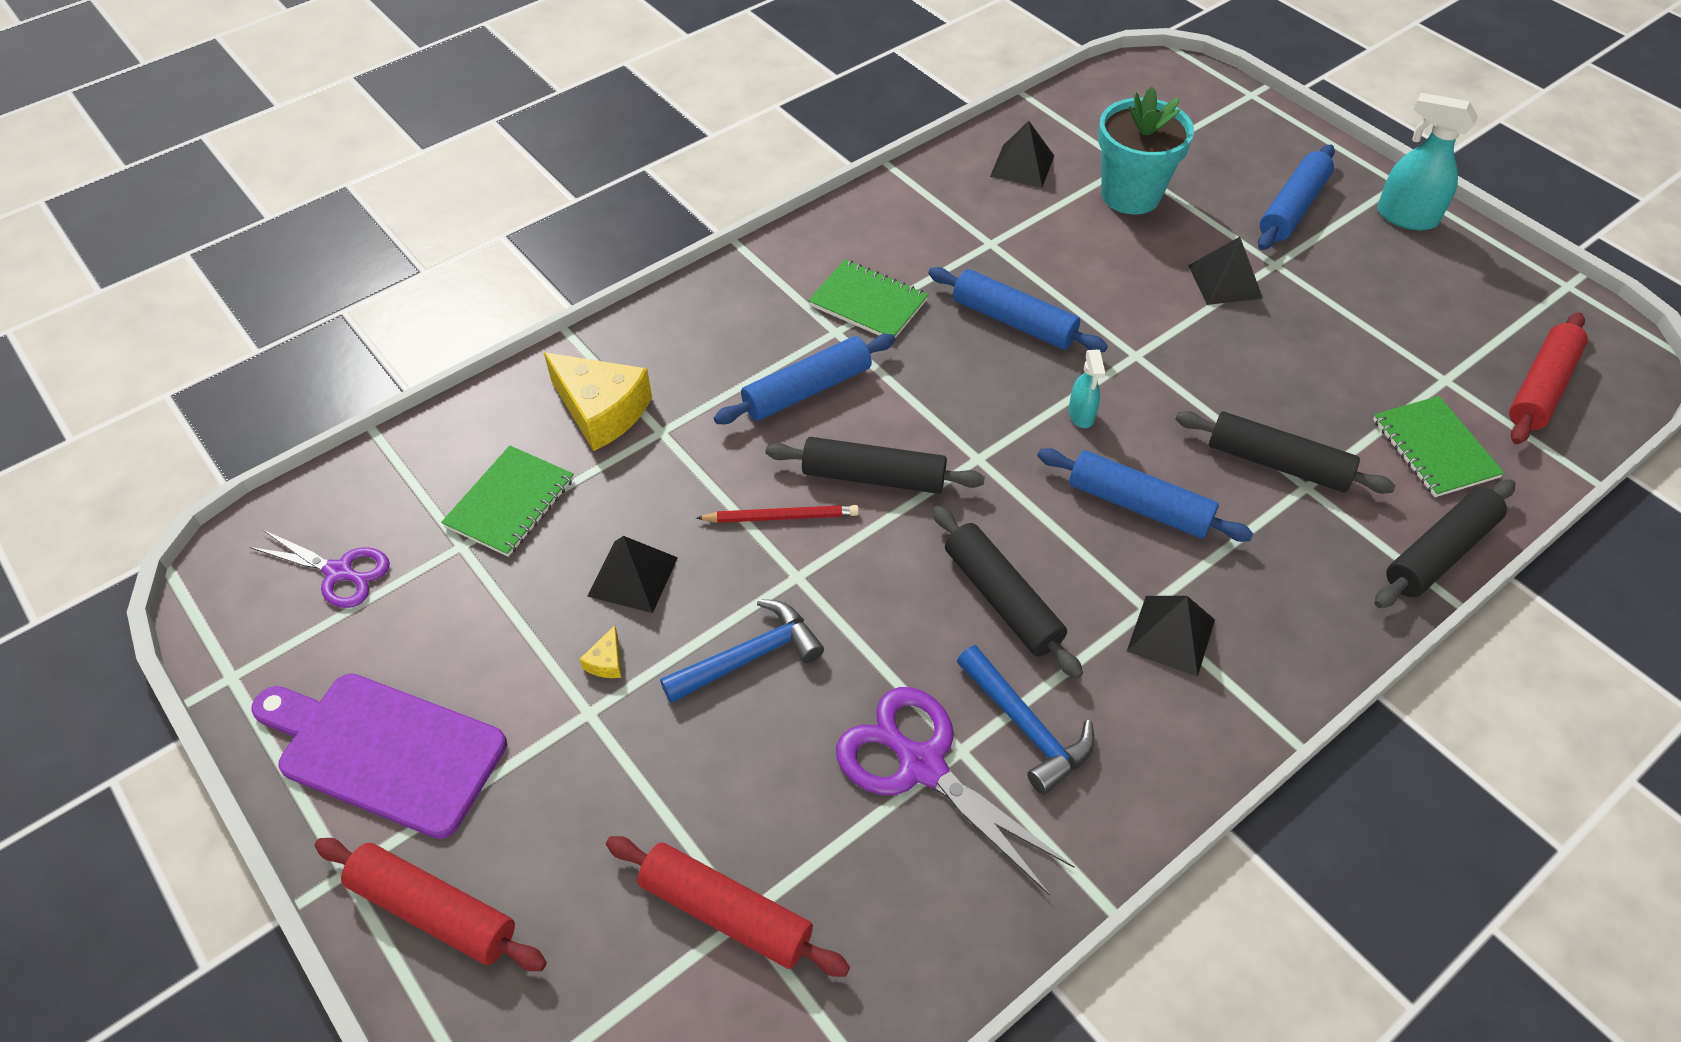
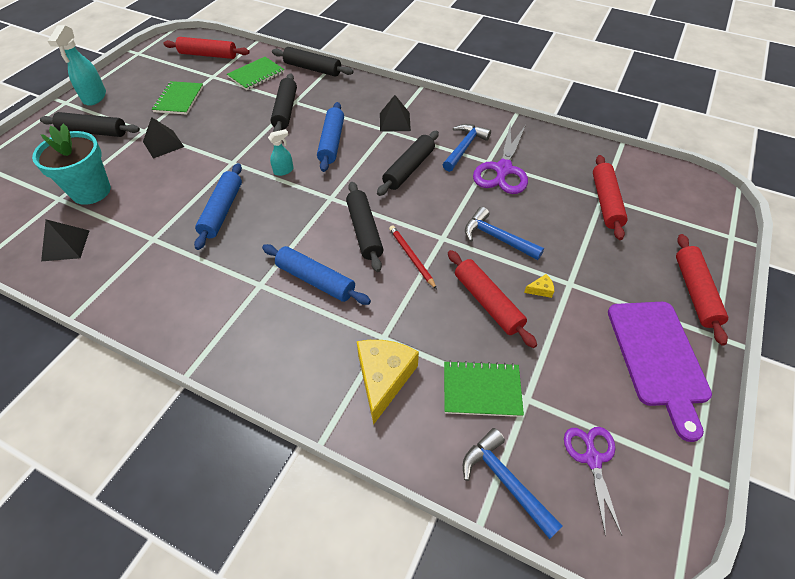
camera: 115 degrees left, 0 degrees up
black pyramid [587,536,678,613] -> red rolling pin [448,250,537,348]
green notebook [808,260,928,338] -> green notebook moved to [152,81,204,115]
blue rolling pin [1258,144,1335,250] -> black rolling pin [40,112,140,137]
none -> blue hammer [463,428,563,539]

